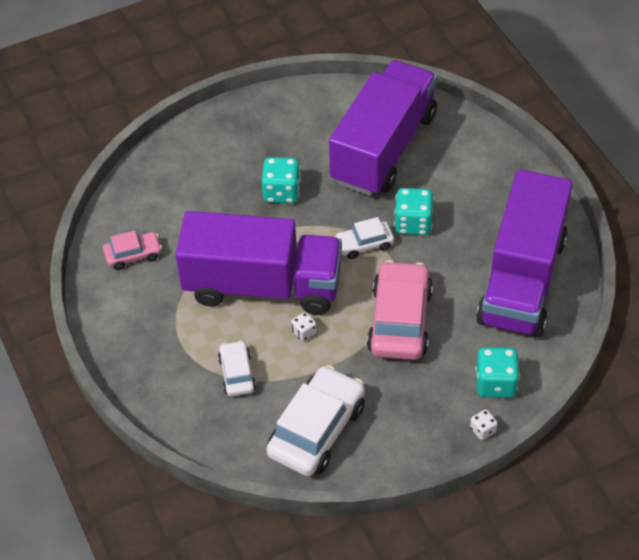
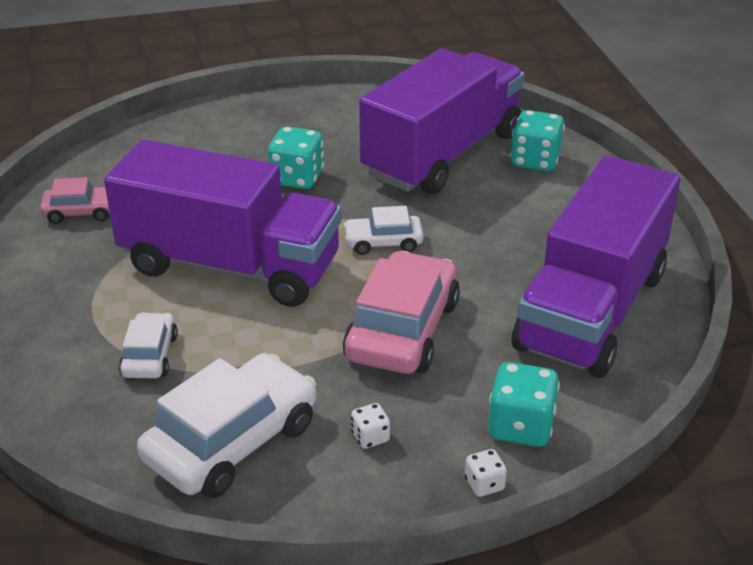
camera: 10 degrees right, 15 degrees down
white dice [291,312,317,341] -> white dice moved to [351,403,390,449]
turquoise dice [394,188,434,235] -> turquoise dice moved to [510,110,565,171]

